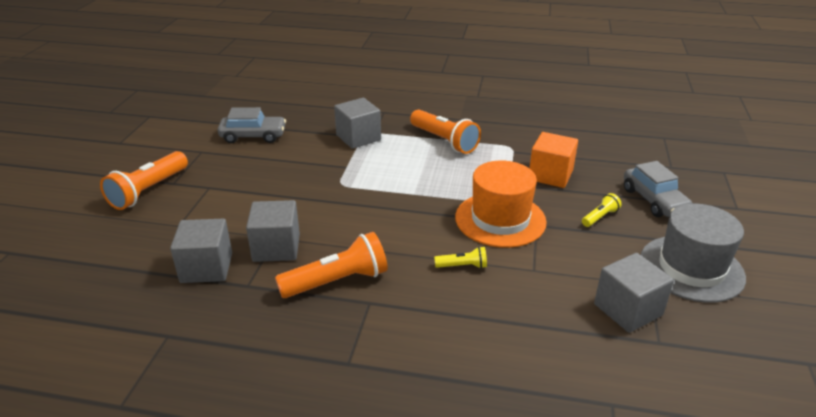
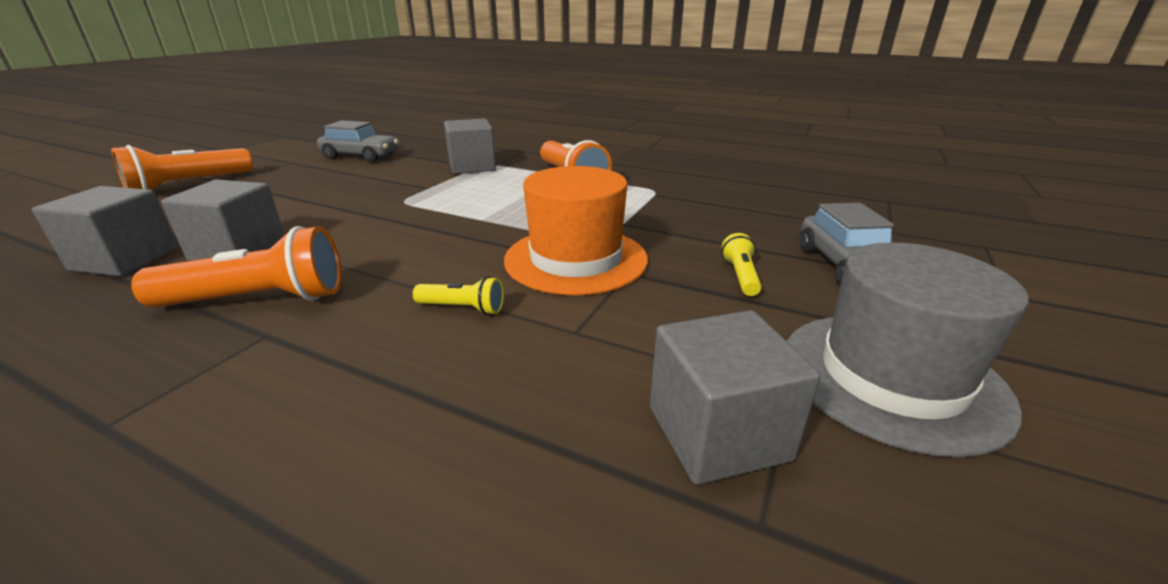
camera: 15 degrees right, 5 degrees down
orange cube [529,132,578,188] -> none
yellow flashlight [582,193,622,227] -> yellow flashlight turned 60 degrees counterclockwise [722,233,762,296]

